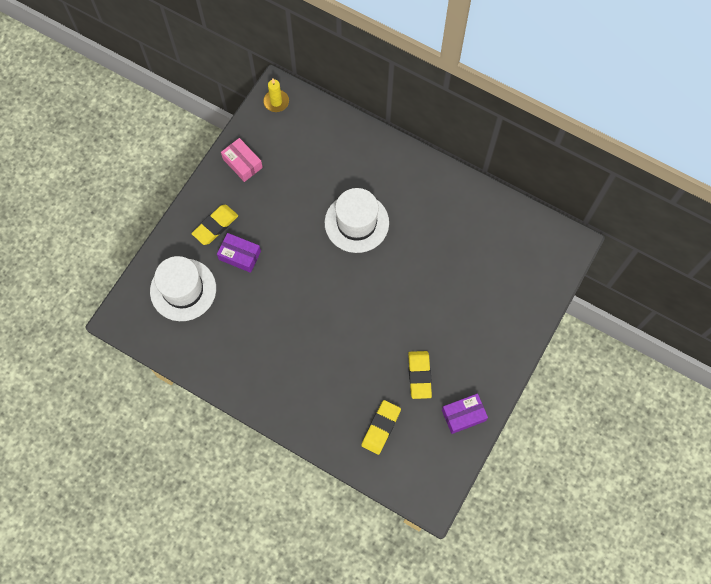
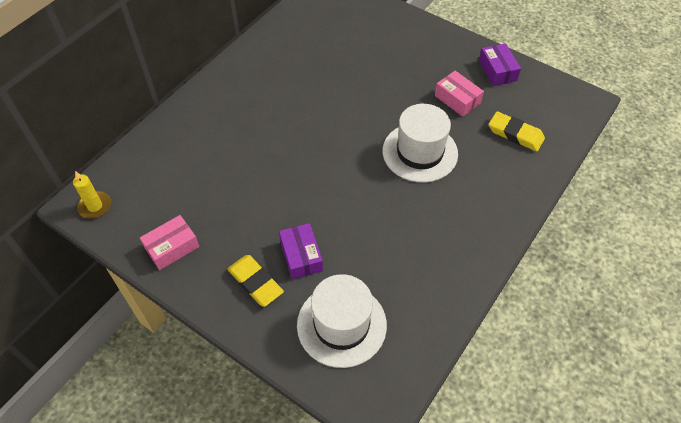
camera: 85 degrees left, 15 degrees down
purple box [217,233,261,273] -> purple box turned 45 degrees counterclockwise [279,223,323,279]
white hat [325,188,389,253] -> white hat moved to [382,104,458,183]
yellow eraser [408,351,432,399] -> pink box [435,71,484,117]

